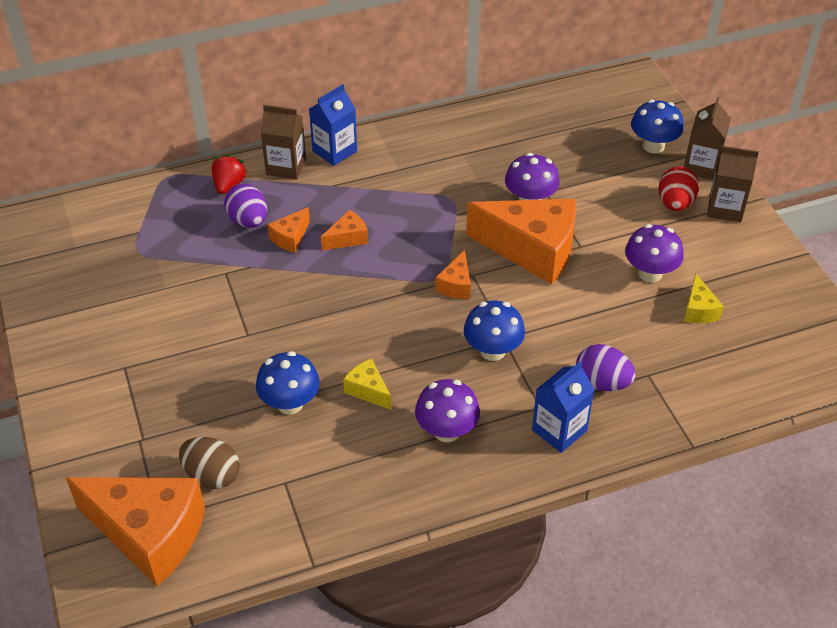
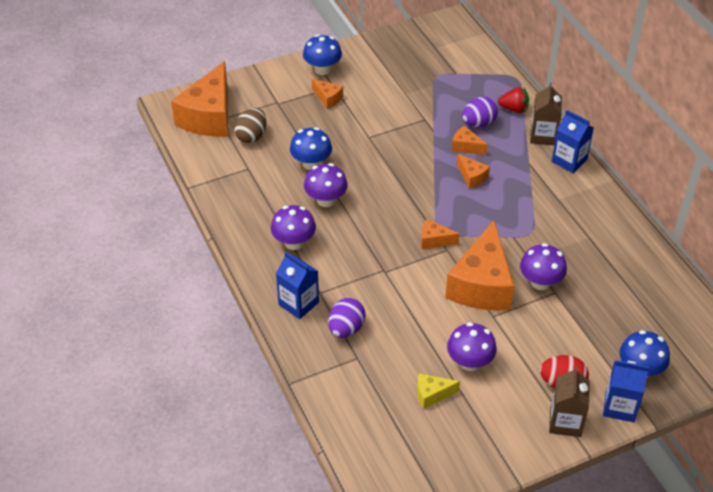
camera: 85 degrees right, 0 degrees up
yellow cheese [343,359,392,410] -> purple mushroom [304,163,348,207]
blue mushroom [464,301,525,361] -> blue mushroom moved to [303,34,342,75]
brown carton [684,97,731,180] -> blue carton [603,360,649,422]
none -> orange cheese [312,79,343,109]

